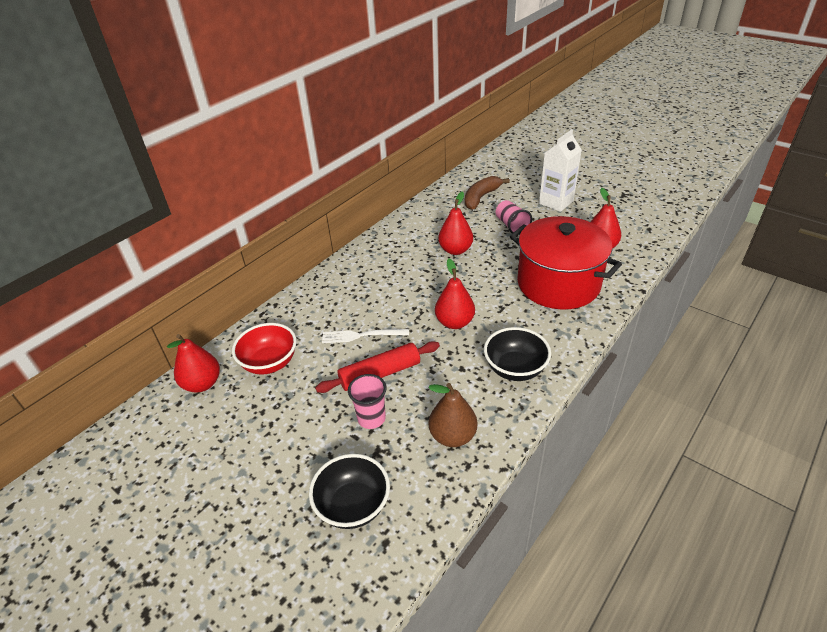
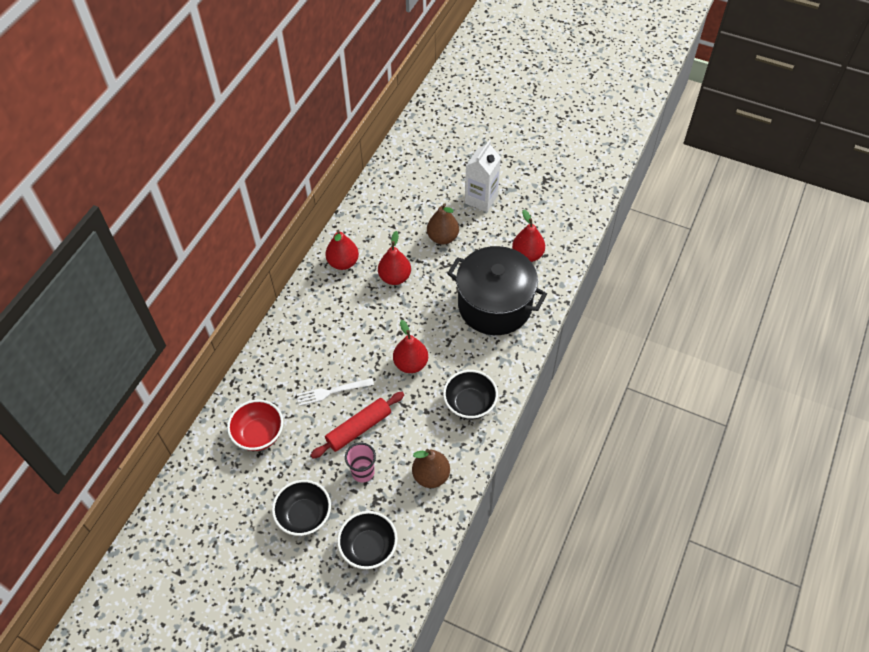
camera: 15 degrees left, 15 degrees up
red pear [167,334,220,392] -> red pear moved to [325,230,359,270]
brown banana [465,176,510,210] -> none
pink cup [496,200,532,235] -> brown pear [427,203,459,245]
red pot [510,216,622,309] -> black pot [447,246,547,335]
none -> black bowl [272,480,331,536]

